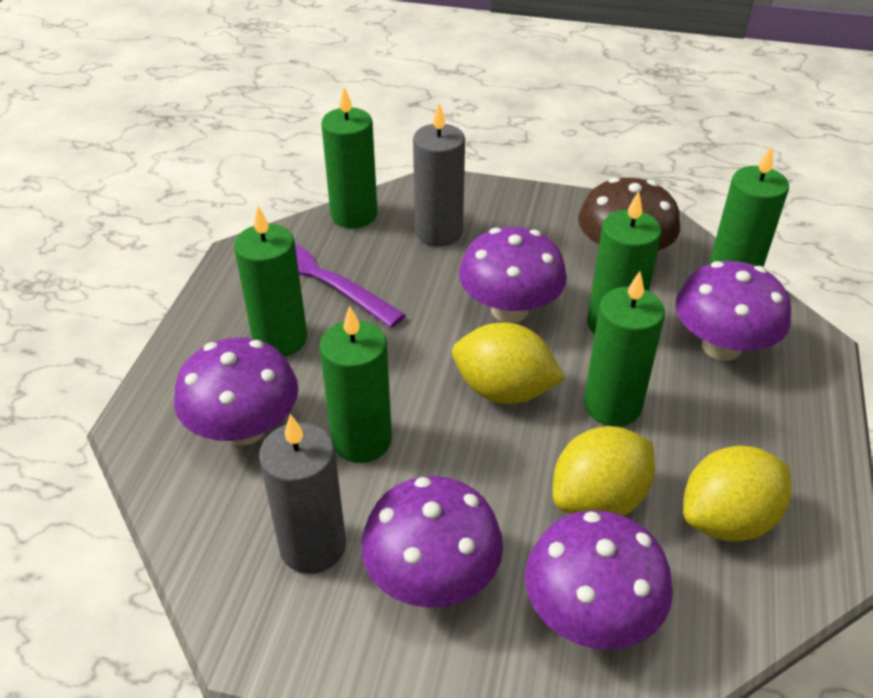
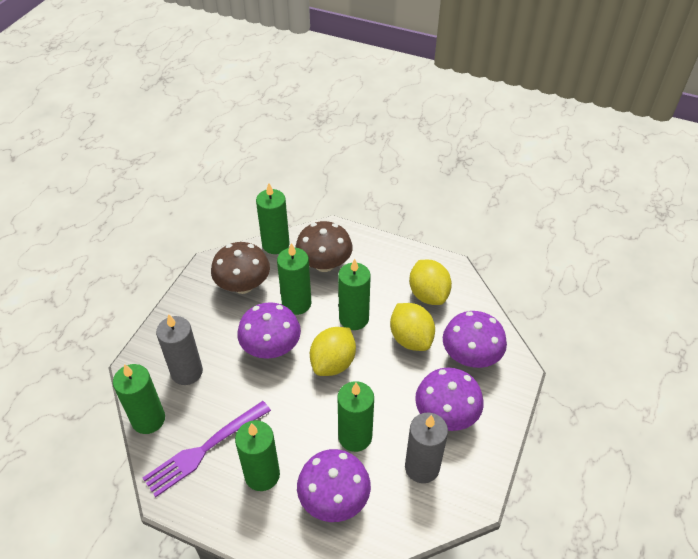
camera: 80 degrees left, 5 degrees up
purple mushroom [676,261,791,361] -> brown mushroom [295,221,353,272]

